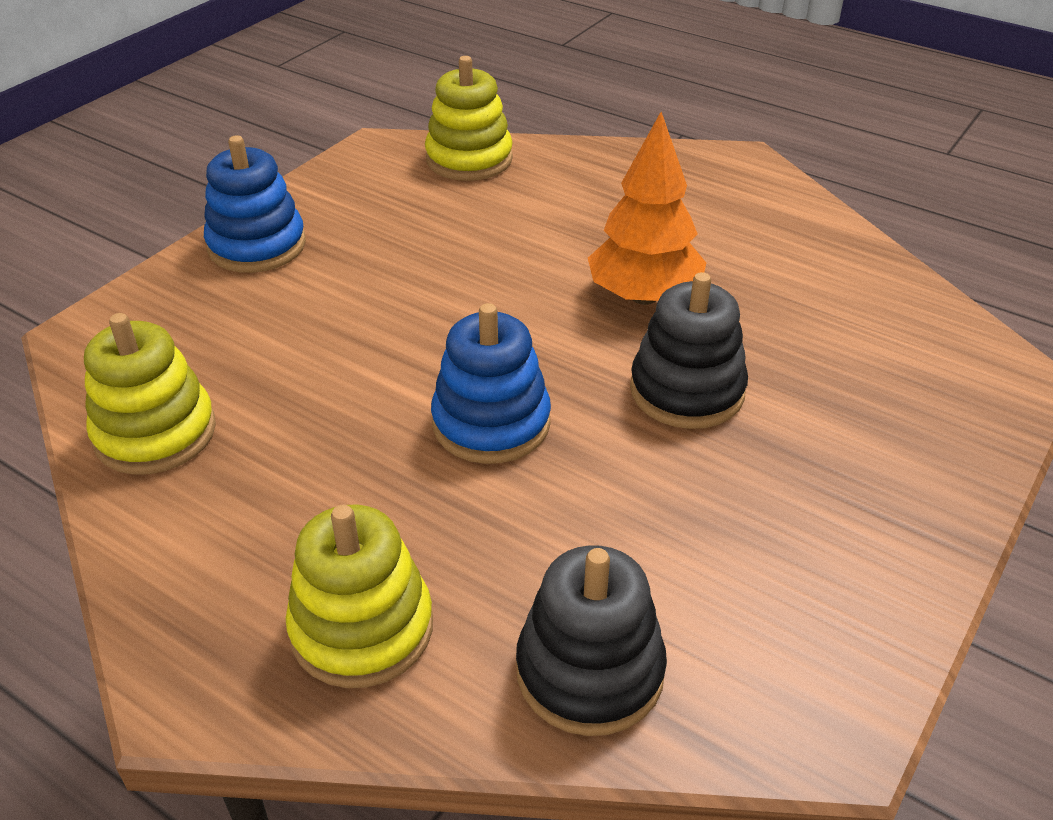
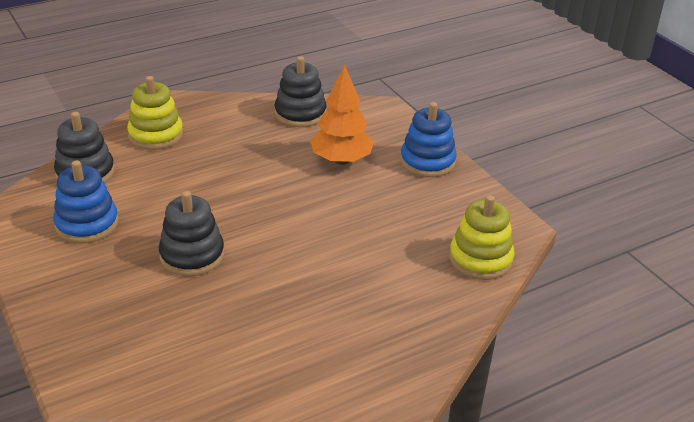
camera: 115 degrees right, 5 degrees down
yellow stacking toy [84,313,216,475] -> black stacking toy [275,56,327,127]
blue stacking toy [431,303,551,464] -> blue stacking toy moved to [53,160,119,243]
orange tree [588,112,706,305] -> orange tree moved to [311,65,374,165]

